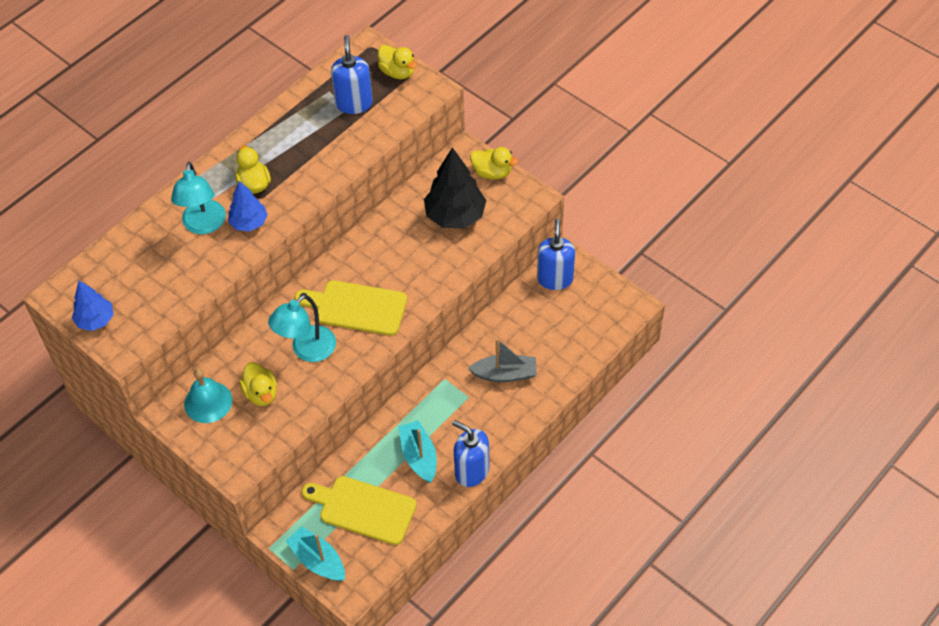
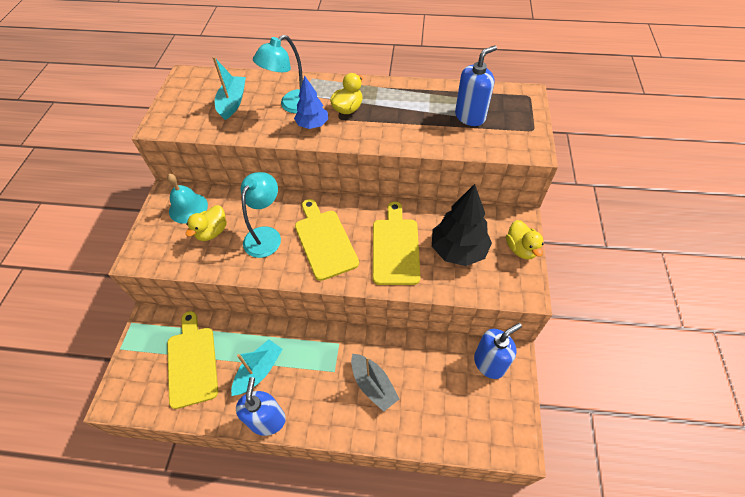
camera: 55 degrees right, 0 degrees up
blue tree [72,281,114,331] -> none
turquoise lamp [268,295,336,362] -> turquoise lamp turned 105 degrees clockwise [241,172,281,258]
turquoise boat [286,526,345,581] -> turquoise boat moved to [213,57,246,120]
yellow duck [378,45,417,79] -> none
none -> yellow cutting board [373,201,420,285]

